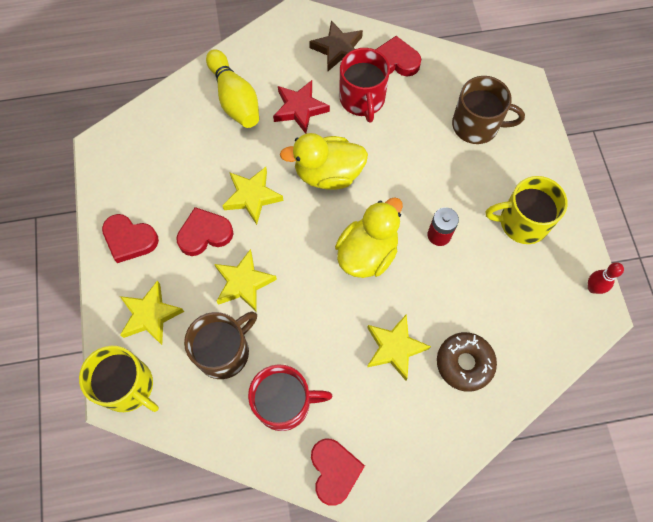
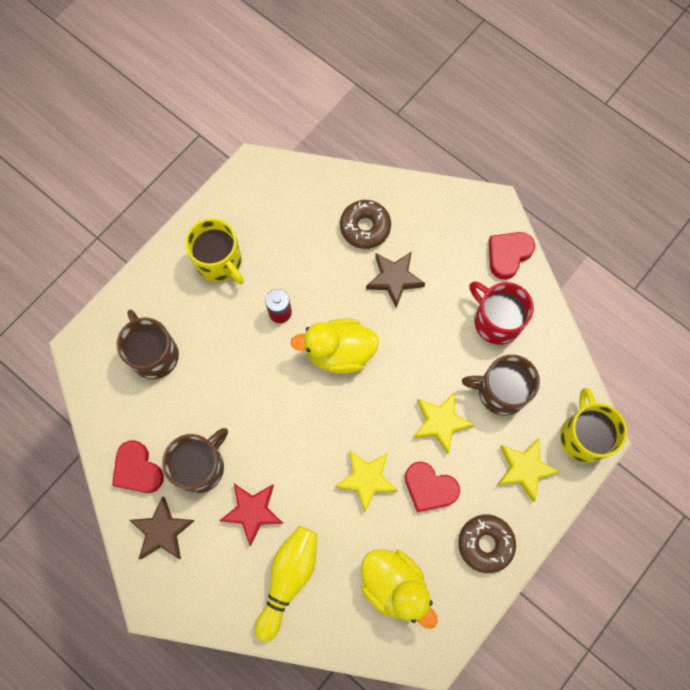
camera: 130 degrees left, 5 degrees up
red heart [102,214,159,263] -> brown donut [458,515,516,573]
yellow duck [280,133,368,190] -> yellow duck moved to [361,549,438,629]
red mug [339,48,390,123] -> brown mug [162,428,228,493]
yellow star [367,314,431,381] -> brown star [366,252,425,308]
red bowling pin [588,262,624,294] -> none

